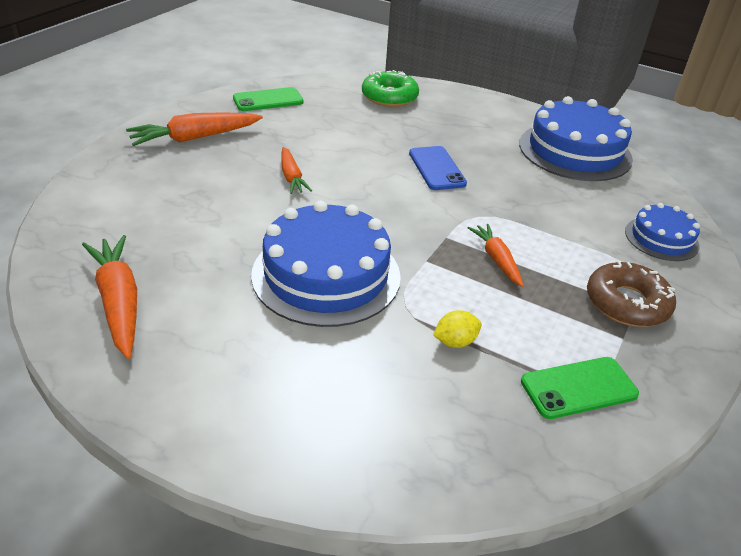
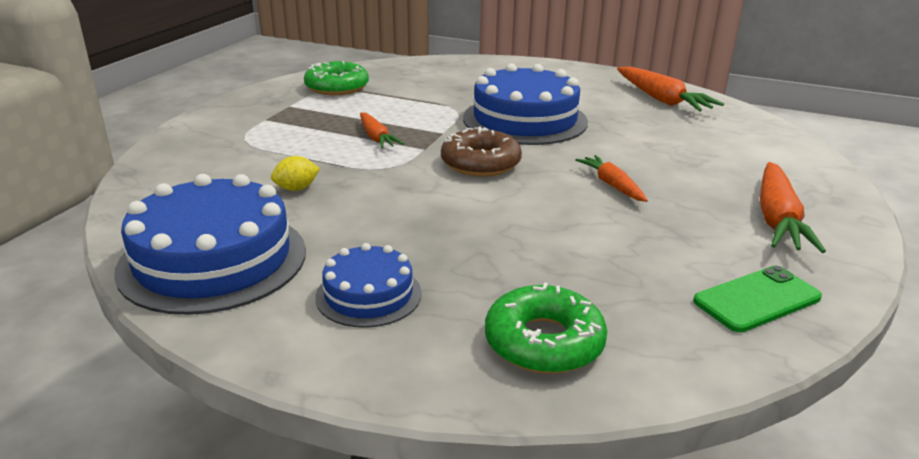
camera: 175 degrees right, 10 degrees down
orange carrot [126,112,263,146] -> orange carrot turned 135 degrees clockwise [760,162,826,253]
blue phone [409,146,467,190] -> none
yellow lemon [433,310,482,348] -> yellow lemon moved to [271,156,320,191]
green phone [521,357,639,419] -> green donut [304,61,369,95]
brown donut [587,261,676,327] -> brown donut moved to [441,127,522,177]
blue cake [625,203,700,261] -> blue cake moved to [315,243,422,328]

